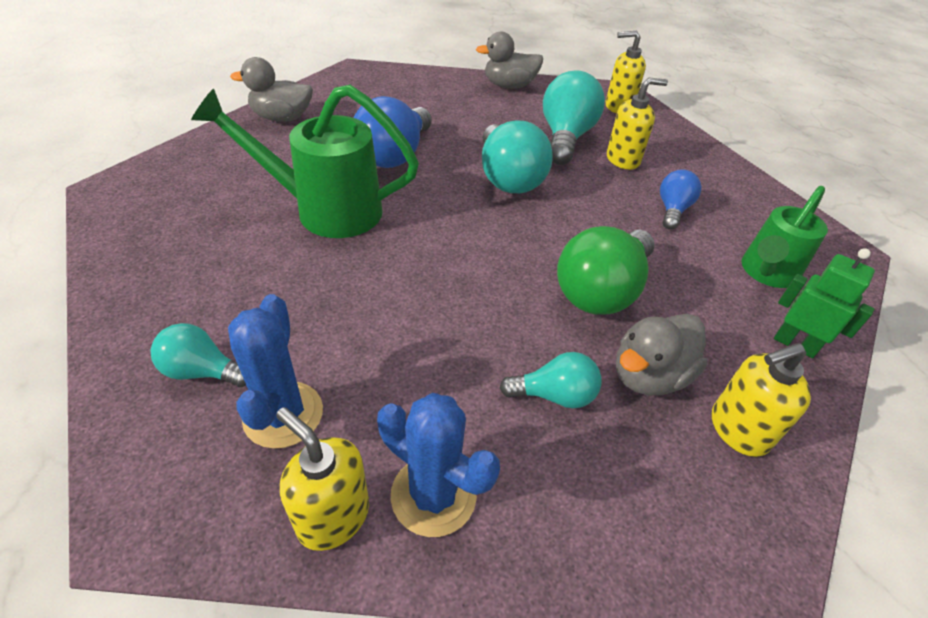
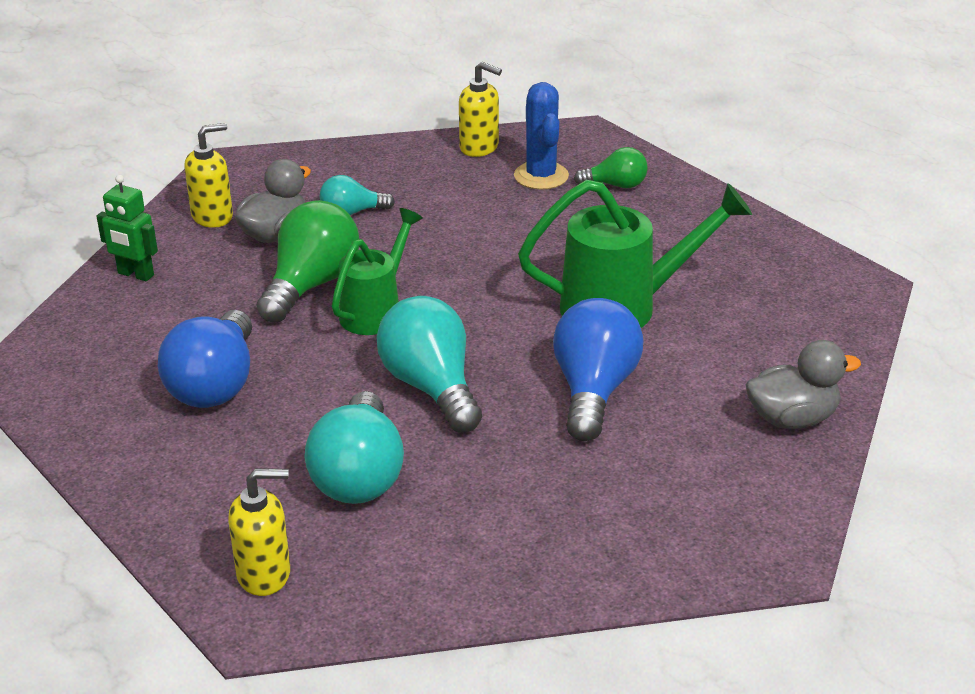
camera: 170 degrees right, 10 degrees down
turquoise light bulb [151,323,246,387] -> green light bulb [574,147,648,188]
blue cactus [377,393,500,537] -> none
grey duck [476,31,543,89] -> none
yellow soap dispenser [607,78,668,170] -> none
blue light bulb [660,170,702,229] -> blue light bulb [158,310,252,408], size x1.80
green watering can [741,186,828,288] -> green watering can moved to [332,208,423,335]

